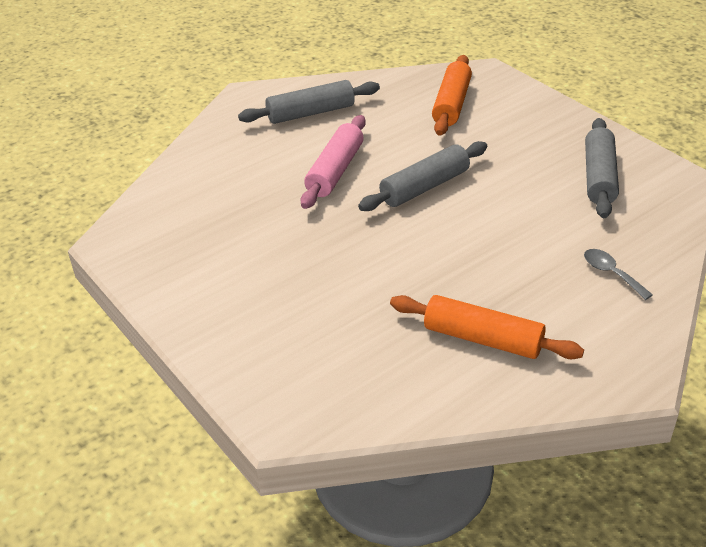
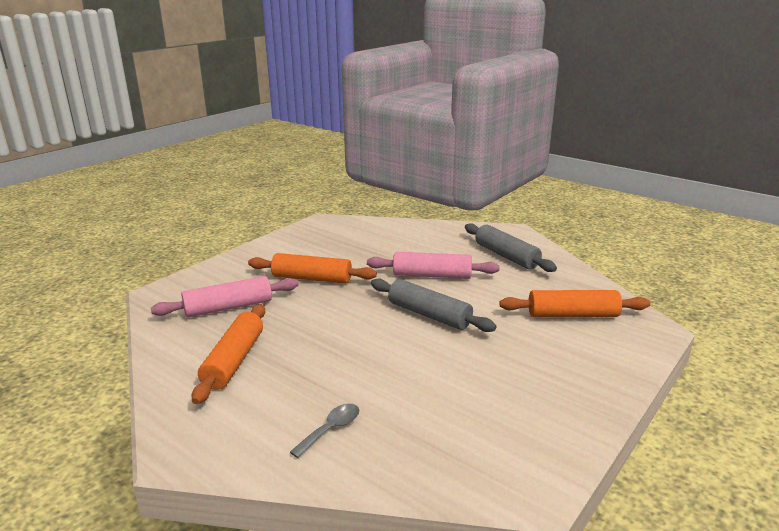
camera: 75 degrees right, 15 degrees down
grey rolling pin [585,118,619,218] -> none
none -> pink rolling pin [151,276,299,317]
none -> orange rolling pin [248,253,377,284]

